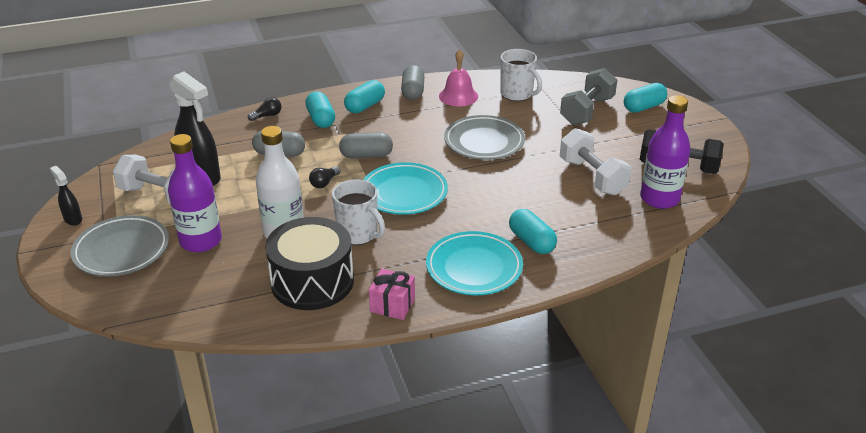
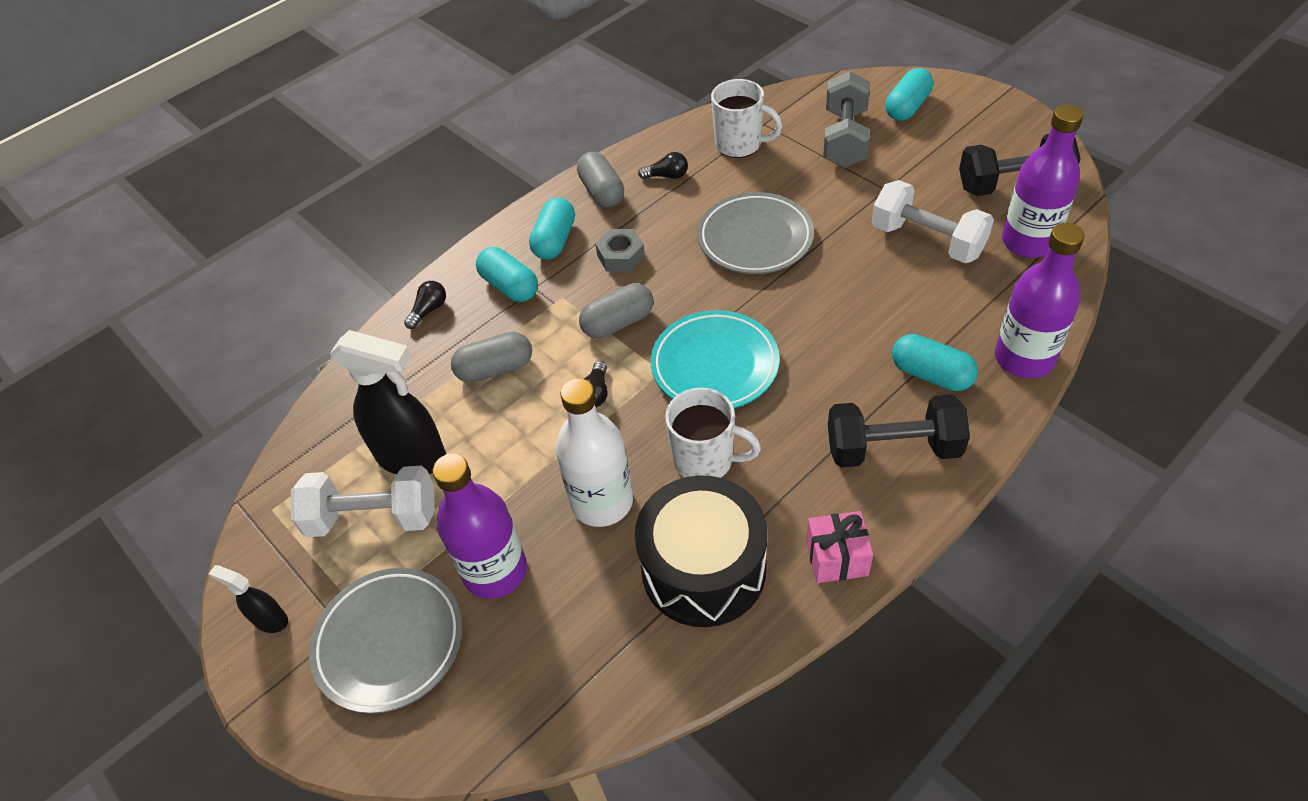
camera: 20 degrees left, 15 degrees up
turquoise plate [426,231,523,295] -> black dumbbell [828,394,970,468]
pink bell [439,49,478,106] -> black light bulb [638,152,688,179]
none -> grey nut [595,229,645,272]
none -> purple bottle [995,223,1085,378]

